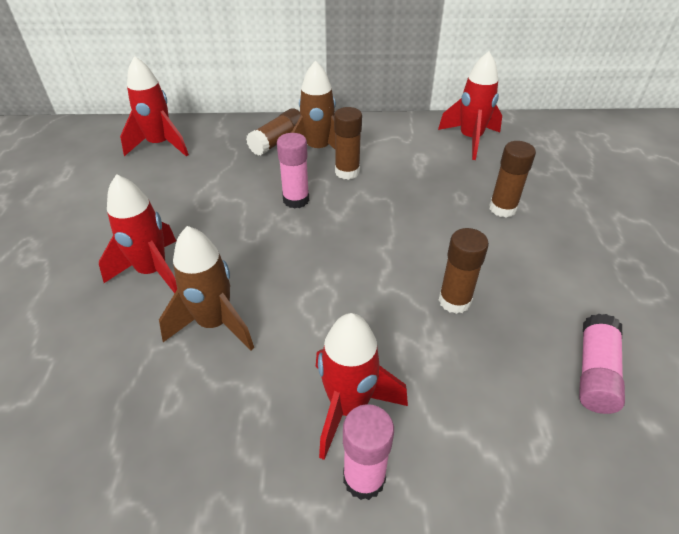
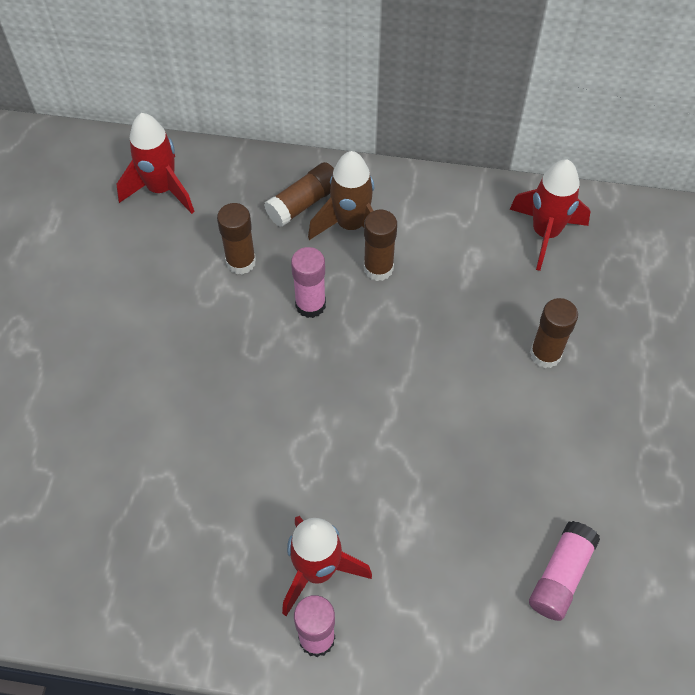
camera: 10 degrees right, 15 degrees up
red rocket [99,174,177,293] -> none
brown rocket [159,226,254,350] -> none
brown glue stick [439,228,489,314] -> brown glue stick moved to [217,203,256,275]

